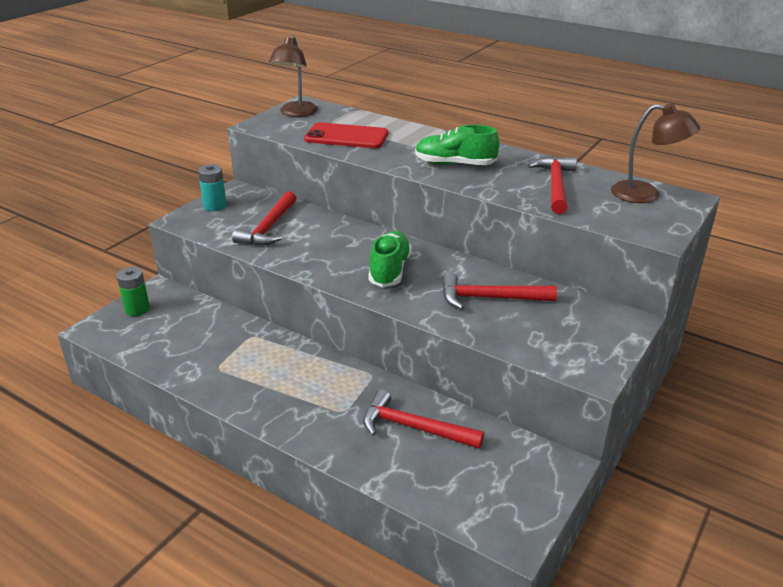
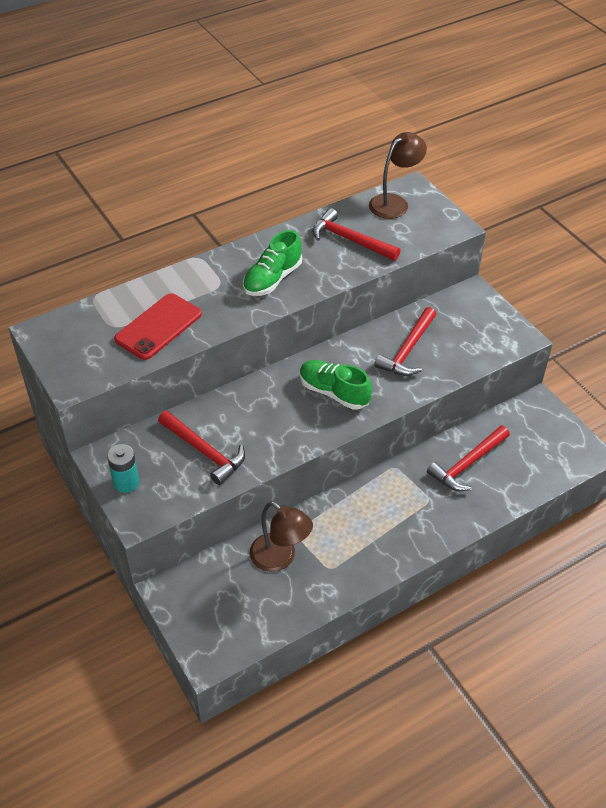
camera: 65 degrees left, 15 degrees up
green battery [116,267,150,316] -> none
brown lamp [269,36,318,117] -> brown lamp moved to [250,501,313,572]

